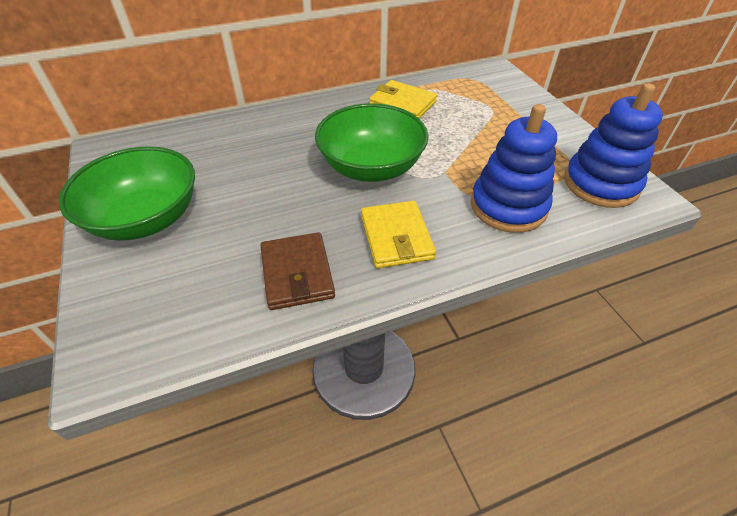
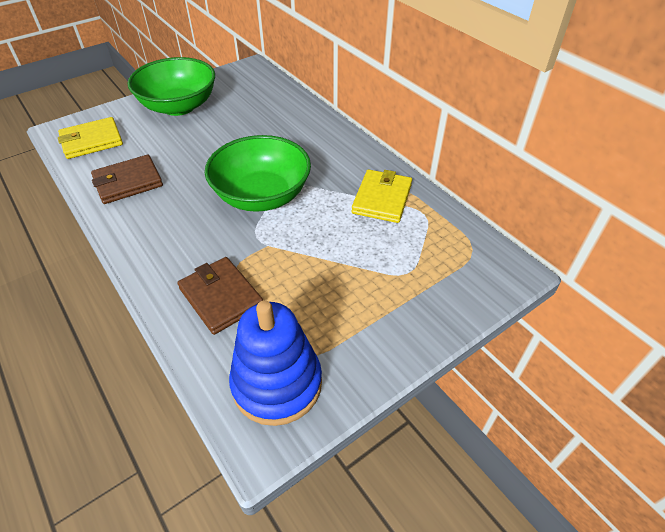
camera: 75 degrees right, 0 degrees up
yellow wallet [361,201,436,268] -> yellow wallet moved to [58,117,123,159]
blue stacking toy [471,104,557,233] -> brown wallet [177,257,263,335]

